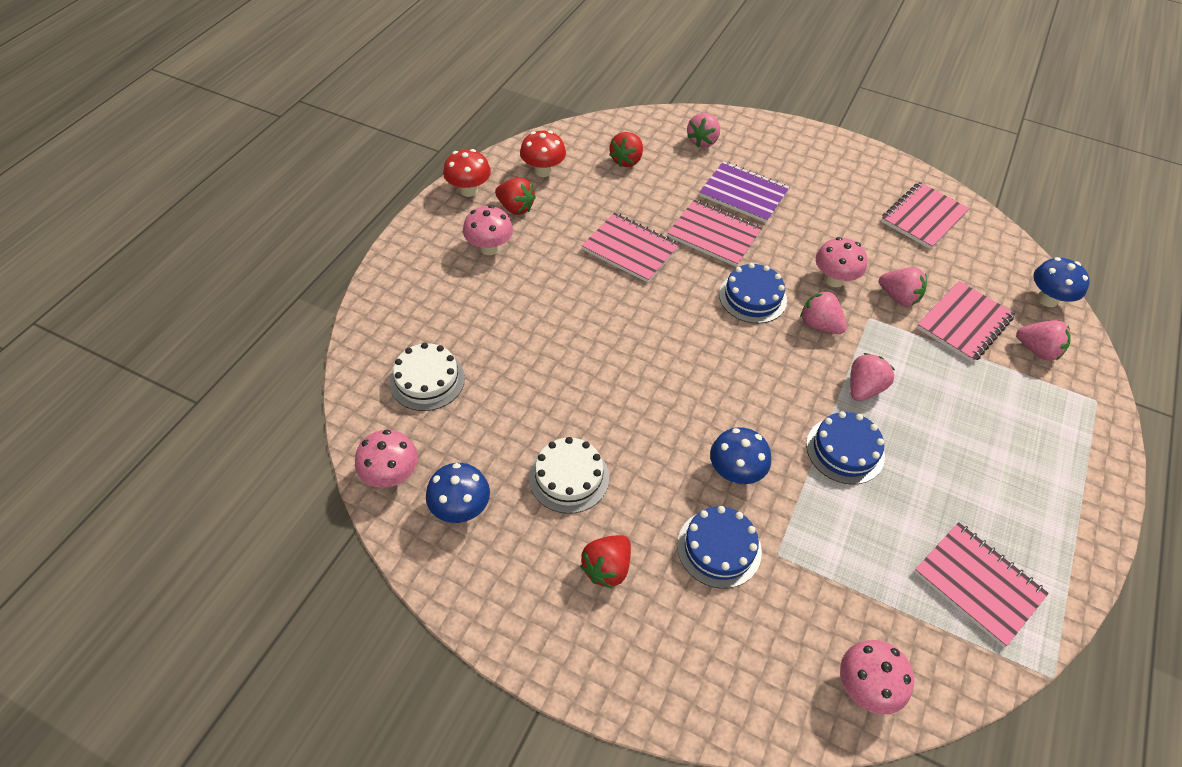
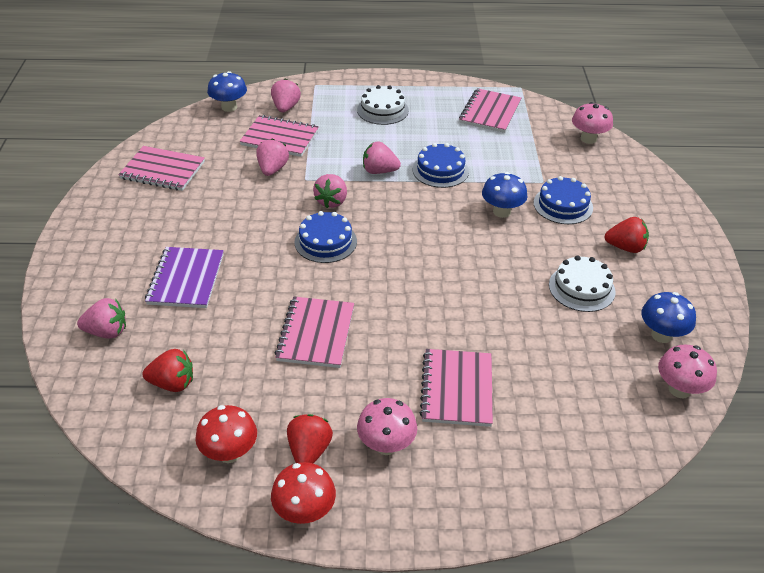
camera: 115 degrees left, 10 degrees down
white cake [390,342,465,411] -> white cake moved to [357,85,409,125]
pink notebook [667,200,762,267] -> pink notebook moved to [420,349,493,427]
pink mushroom [816,237,868,287] -> none

